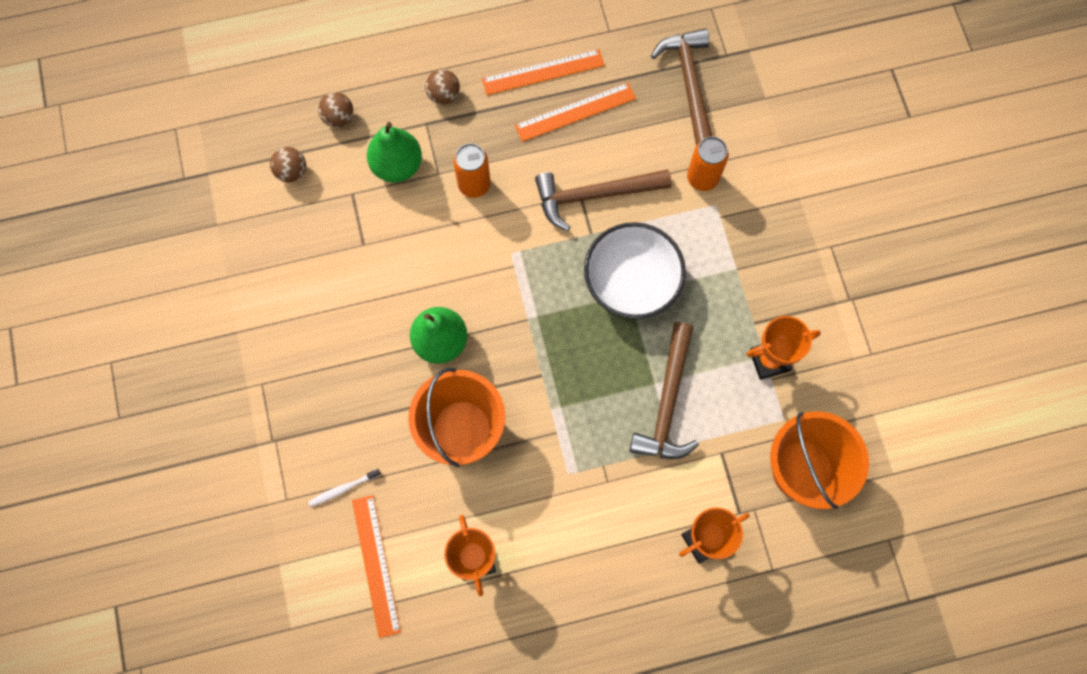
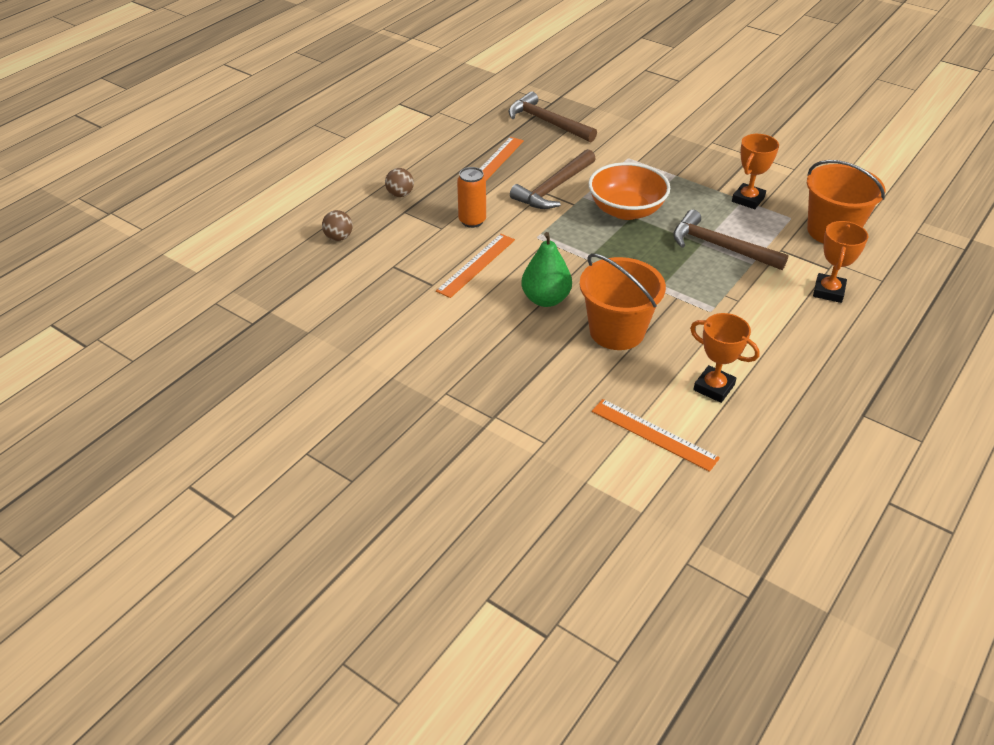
camera: 40 degrees left, 30 degrees down
brown ball [270,147,306,183] -> none
white toothbrush [308,469,381,507] -> none
green pear [367,122,422,183] -> none
orange ruler [482,49,604,95] -> orange ruler moved to [436,234,515,298]
white bowl [584,222,686,319] -> orange bowl [588,162,670,220]
brown hammer [630,322,699,459] -> brown hammer turned 150 degrees clockwise [673,210,788,270]
orange can [687,136,728,191] -> none

